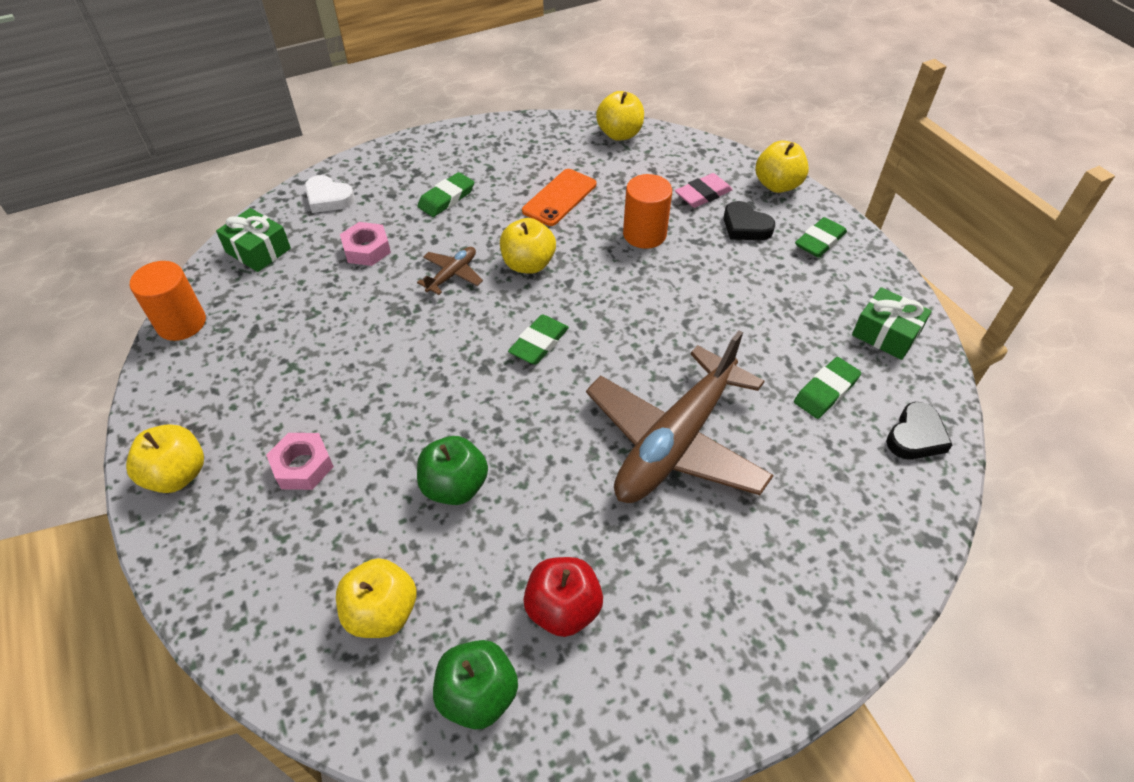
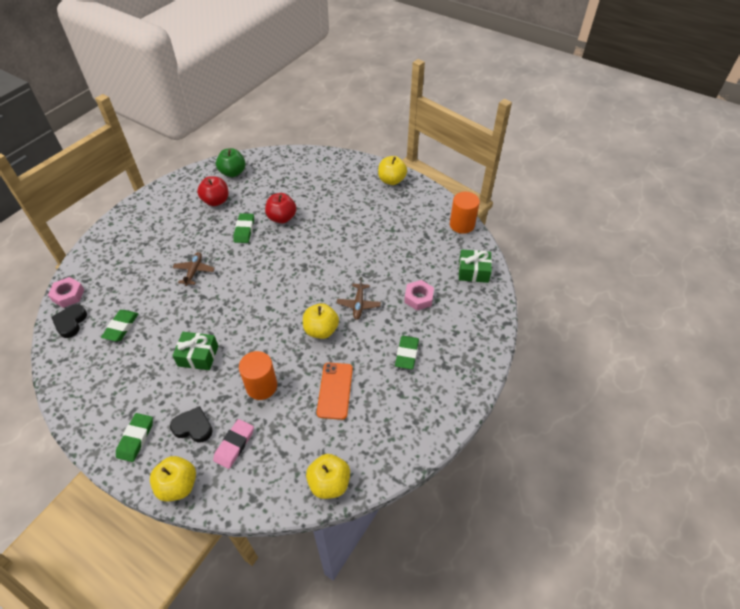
camera: 150 degrees right, 0 degrees up
pink nut [266,433,334,490] -> pink nut moved to [48,277,85,308]
white heart [305,175,355,213] -> none
yellow apple [336,558,416,638] -> none
green apple [417,436,488,505] -> red apple [265,193,297,223]
green eraser [508,315,569,365] -> green eraser moved to [233,213,254,243]
brown plane [586,330,774,503] -> brown plane [173,252,215,286], size x0.42
green gift [852,287,932,360] -> green gift moved to [172,332,218,370]

